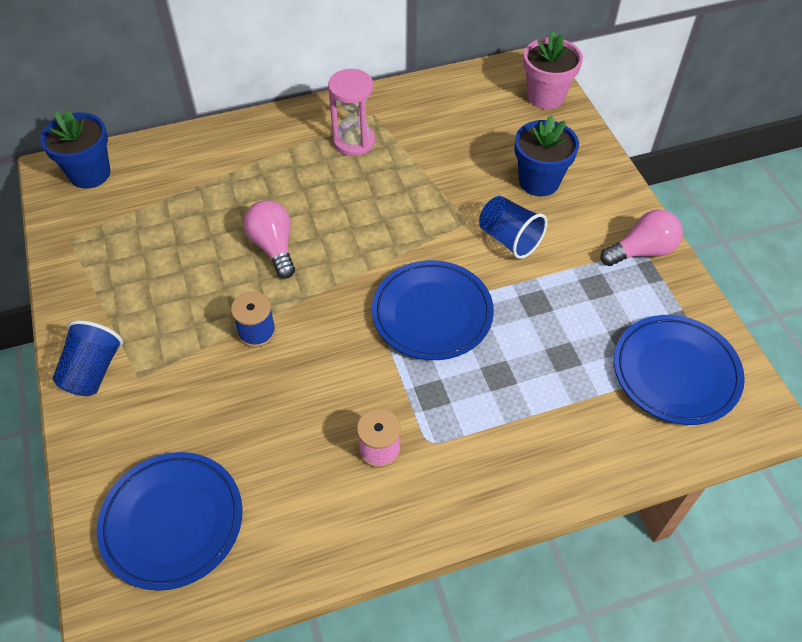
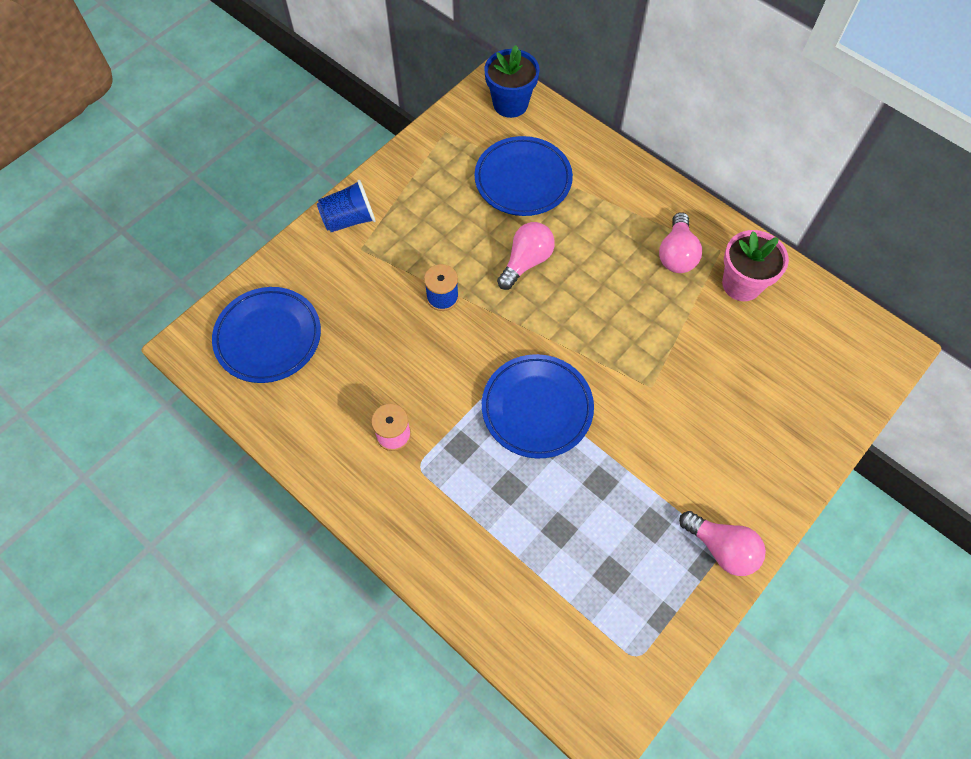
camera: 60 degrees right, 10 degrees up
pink hourglass [328,69,375,156] -> pink light bulb [659,212,702,273]
blue cup [479,196,548,259] -> none
blue flower pot [514,115,579,196] -> none
pink flower pot [523,31,583,109] -> pink flower pot moved to [722,230,789,301]
blue plate [614,315,745,425] -> blue plate moved to [475,136,573,216]

